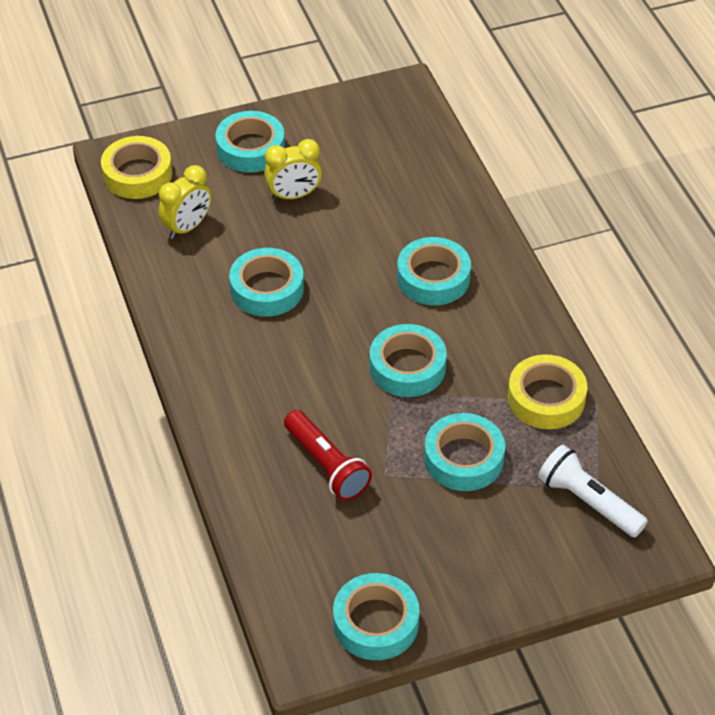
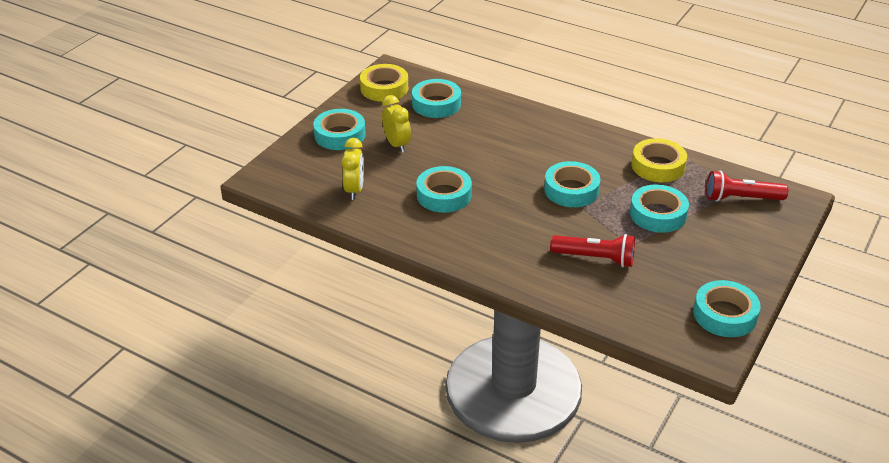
camera: 40 degrees left, 10 degrees down
yellow tape [101,136,172,199] -> yellow tape moved to [360,64,408,102]
yellow clock [264,139,322,200] -> yellow clock turned 60 degrees counterclockwise [382,95,411,153]
turquoise tape [397,237,471,305] -> turquoise tape moved to [412,79,461,118]
white flashlight [538,445,648,537] -> red flashlight [706,171,788,201]

